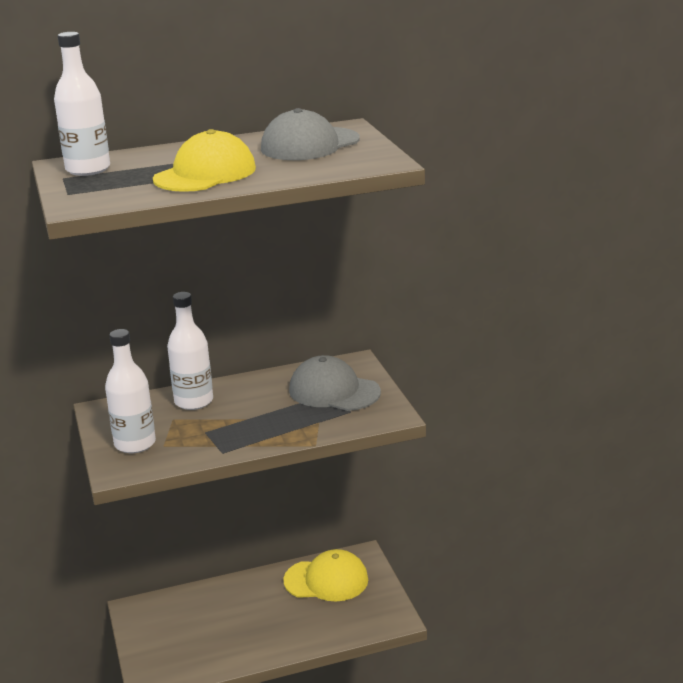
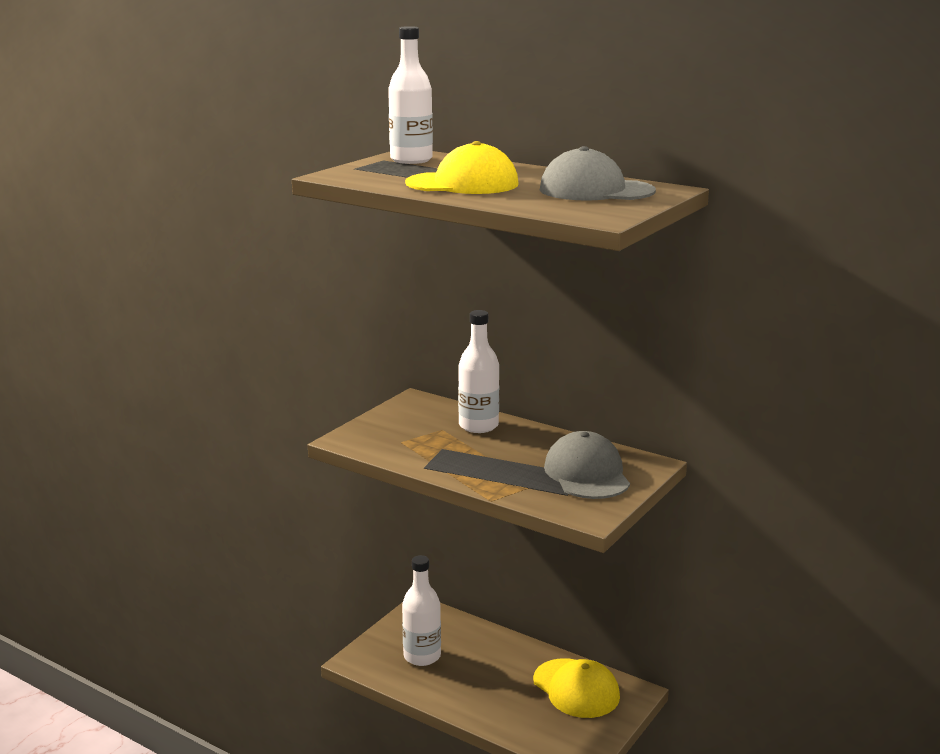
camera: 50 degrees right, 5 degrees down
white bottle [105,329,156,453] -> white bottle moved to [402,555,441,666]

